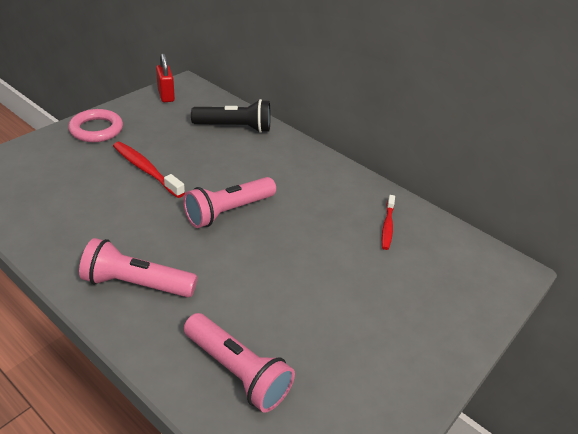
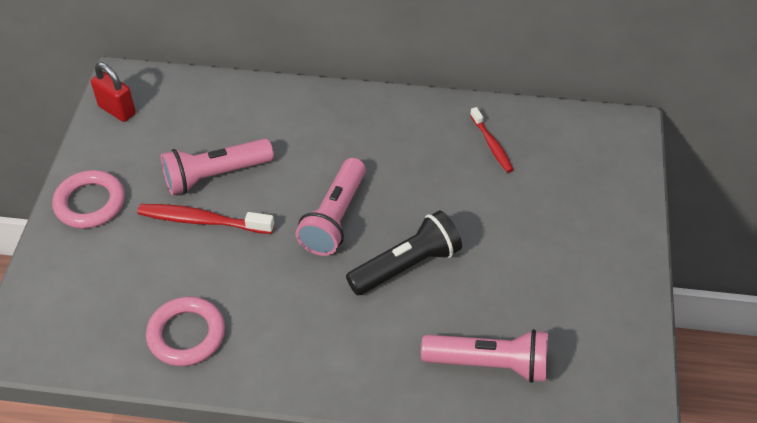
camera: 30 degrees left, 10 degrees up
pink flashlight [79,238,197,297] -> pink flashlight moved to [161,138,274,195]
black flashlight [191,99,270,133] -> black flashlight moved to [346,210,462,295]
none -> pink ring [146,297,225,366]

